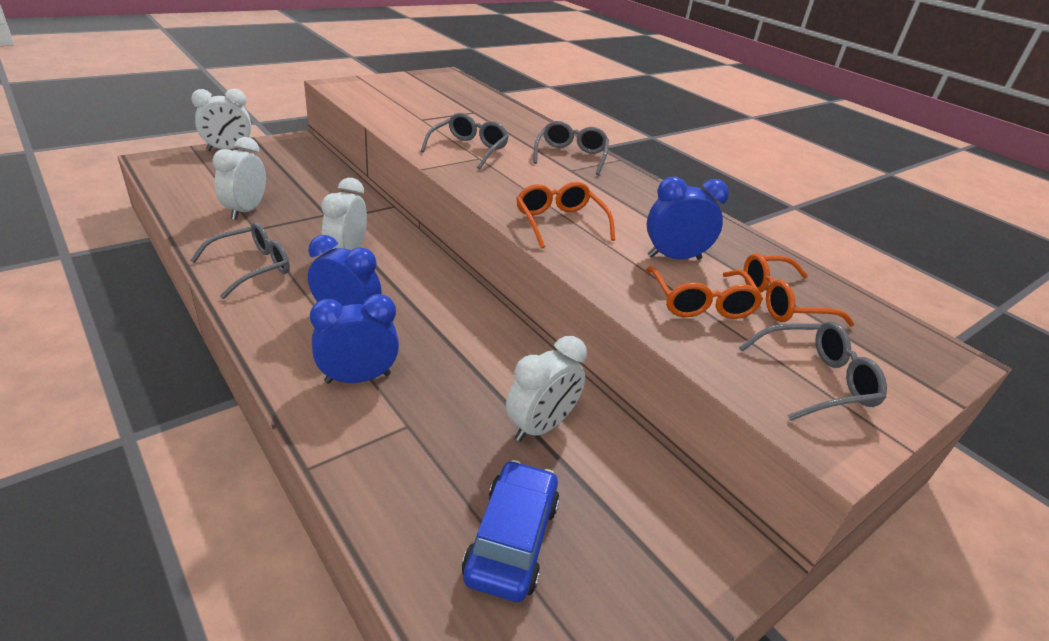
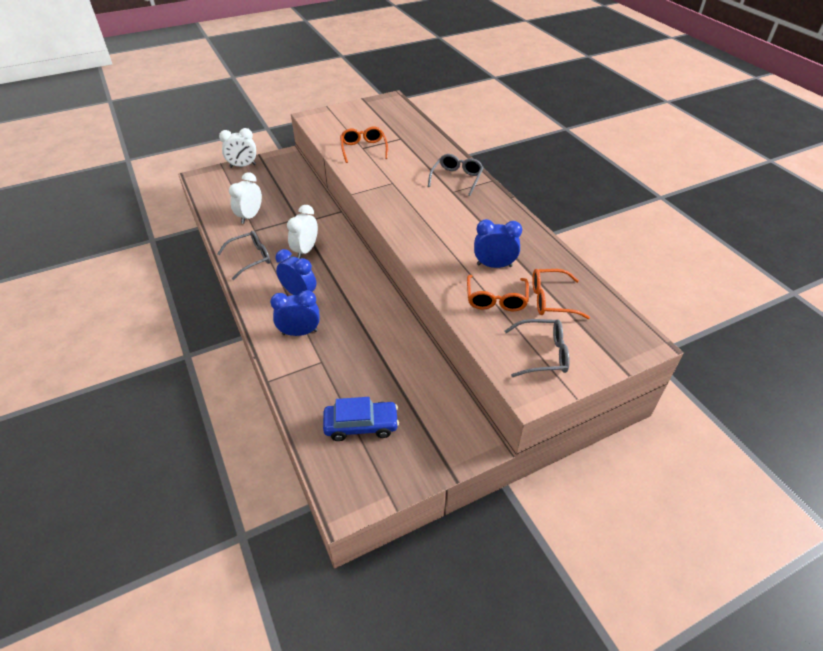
camera: 15 degrees right, 10 degrees up
grey glasses [421,113,509,169] -> none
blue car [462,460,559,602] -> blue car turned 60 degrees clockwise [323,397,399,441]
white clock [506,336,587,442] -> none
orange glasses [516,182,615,248] -> orange glasses moved to [340,127,388,163]

